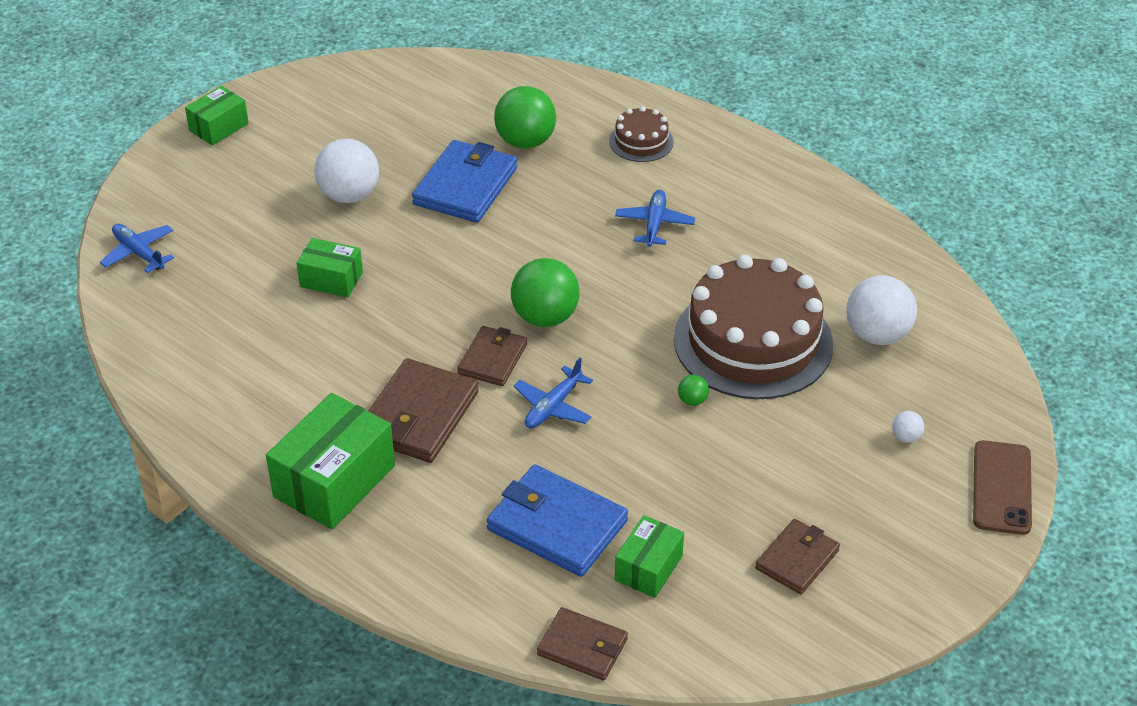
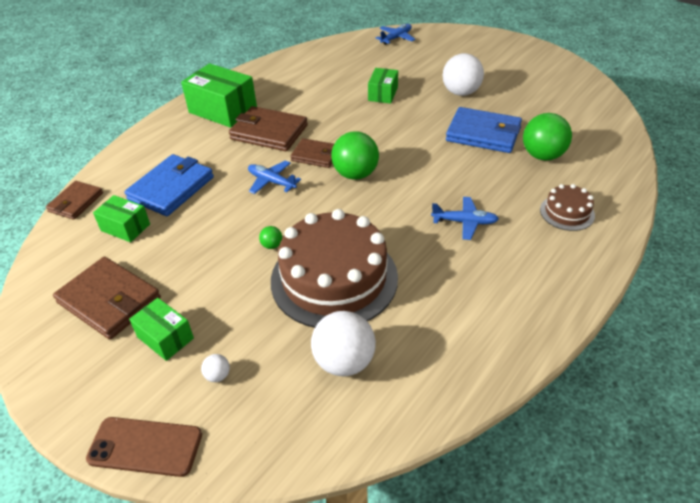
camera: 90 degrees right, 0 degrees up
green box [185,86,249,146] -> green box moved to [129,298,194,361]
brown wallet [755,519,840,594] -> brown wallet [53,257,161,340], size x1.61

